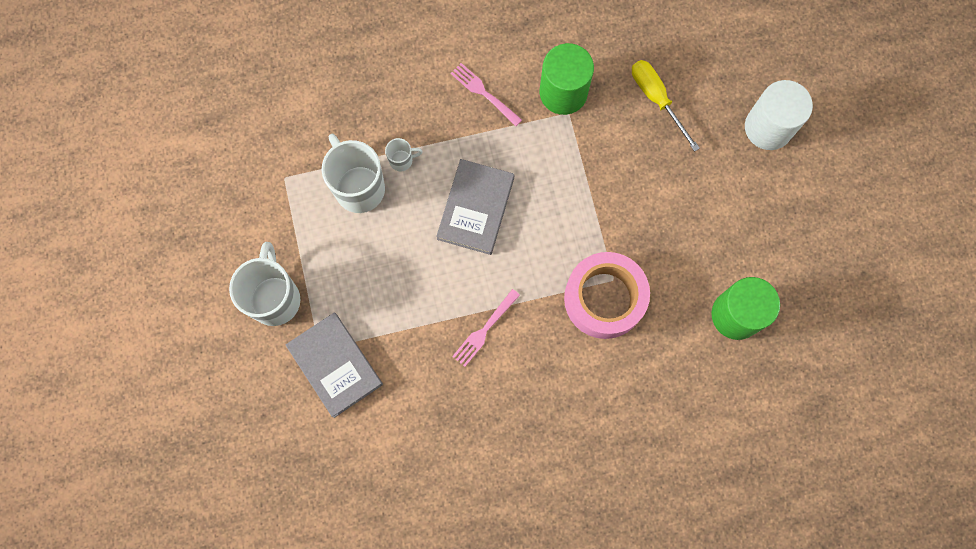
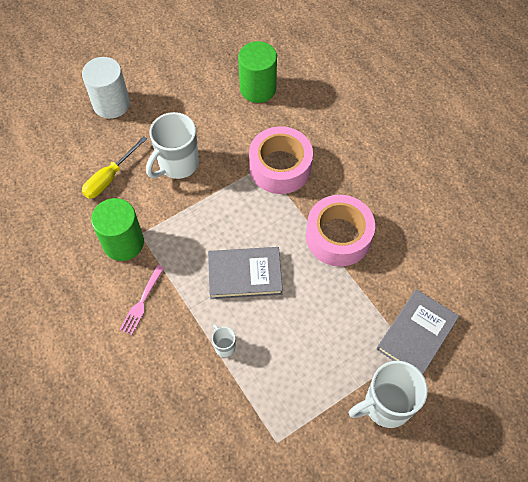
camera: 110 degrees left, 15 degrees down
white mug [322,134,385,213] -> white mug moved to [146,112,199,179]
pink fork [452,289,520,367] -> pink tape [306,195,375,267]

